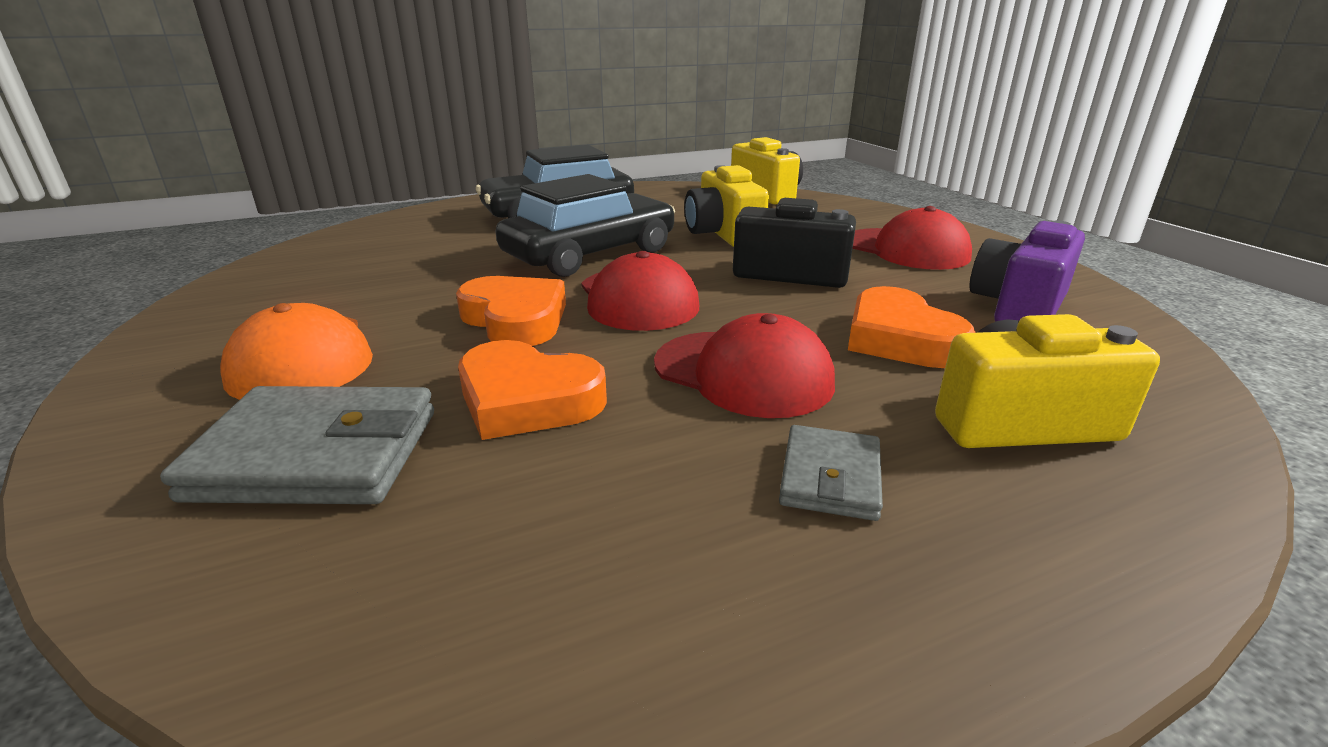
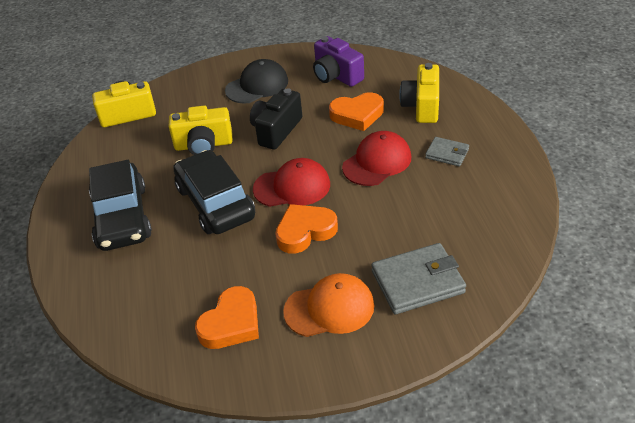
camera: 75 degrees left, 15 degrees up
grey wallet [160,386,434,504] -> grey wallet turned 60 degrees clockwise [371,243,466,314]
orange heart [458,340,607,440] -> orange heart moved to [195,286,259,349]
red cap [853,206,972,270] -> black cap [225,59,288,104]

